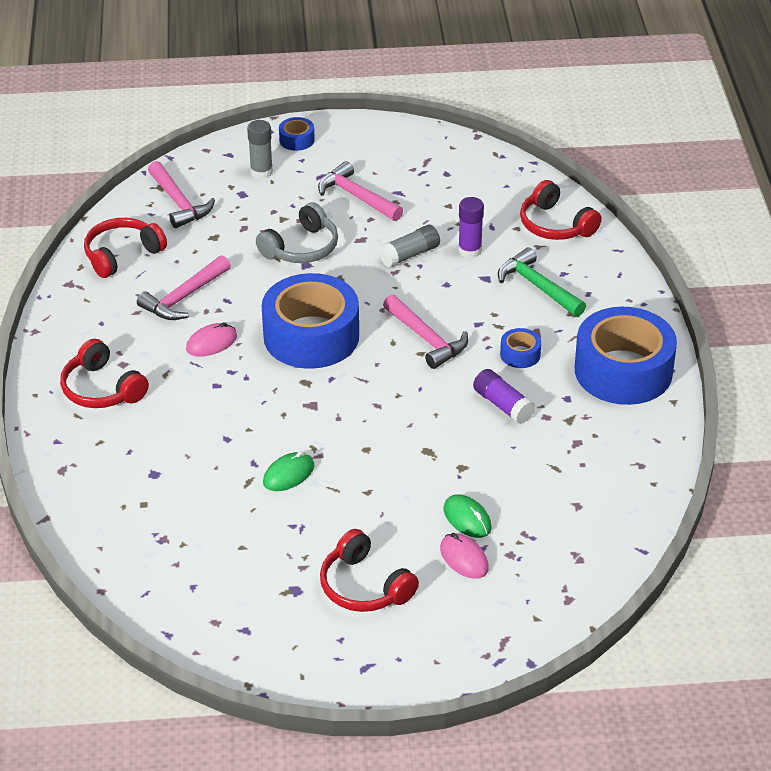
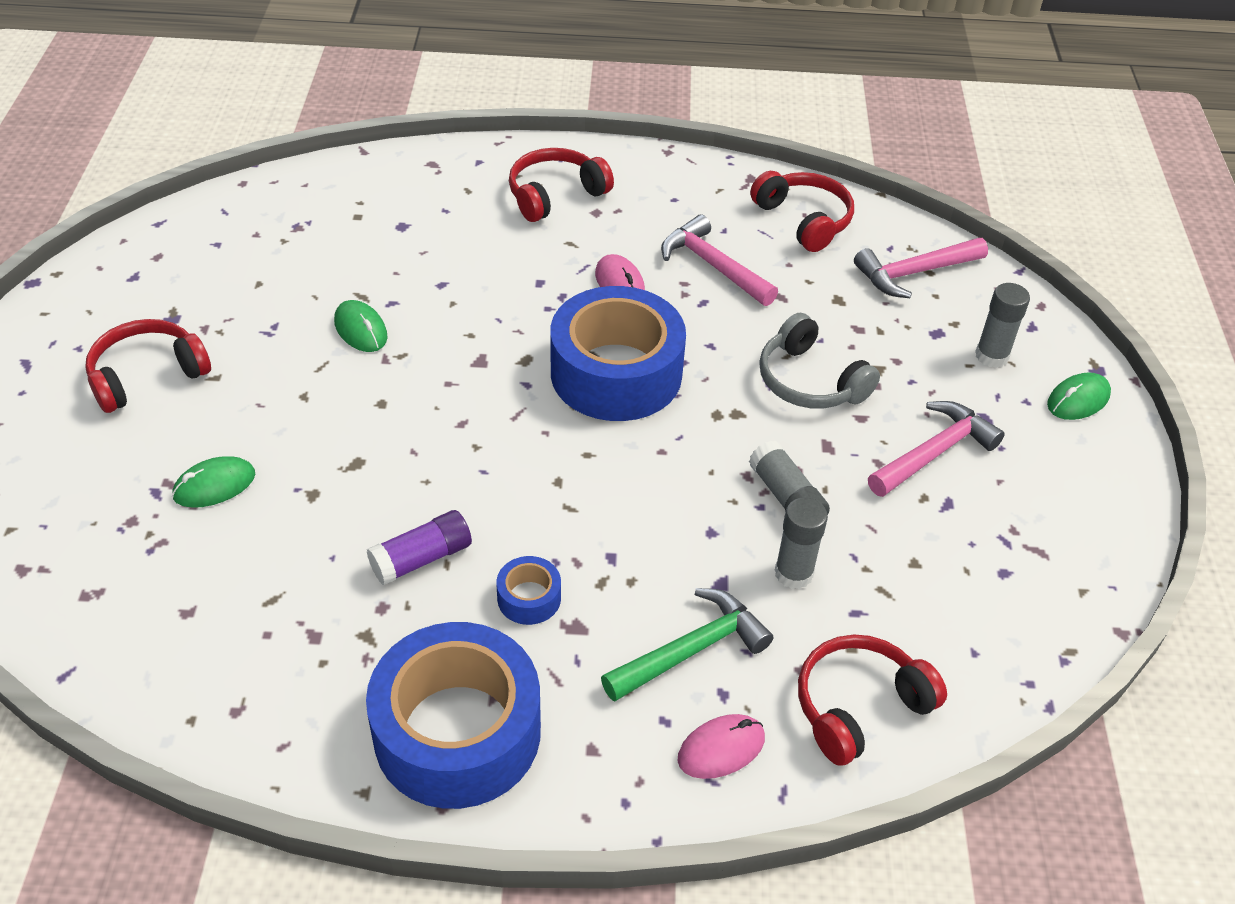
camera: 95 degrees right, 5 degrees up
blue tape [279,117,315,151] -> green mouse [1047,372,1111,420]
pink hammer [383,295,468,369] -> none
pink mouse [440,533,489,579] -> pink mouse moved to [678,714,765,779]
purple glue stick [458,197,484,258] -> grey glue stick [775,497,828,589]

